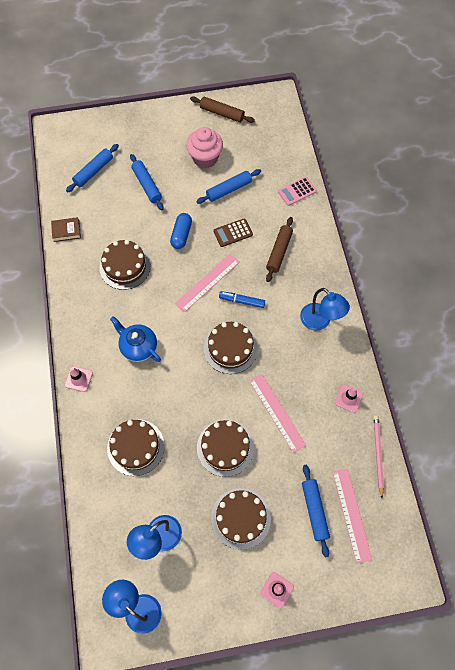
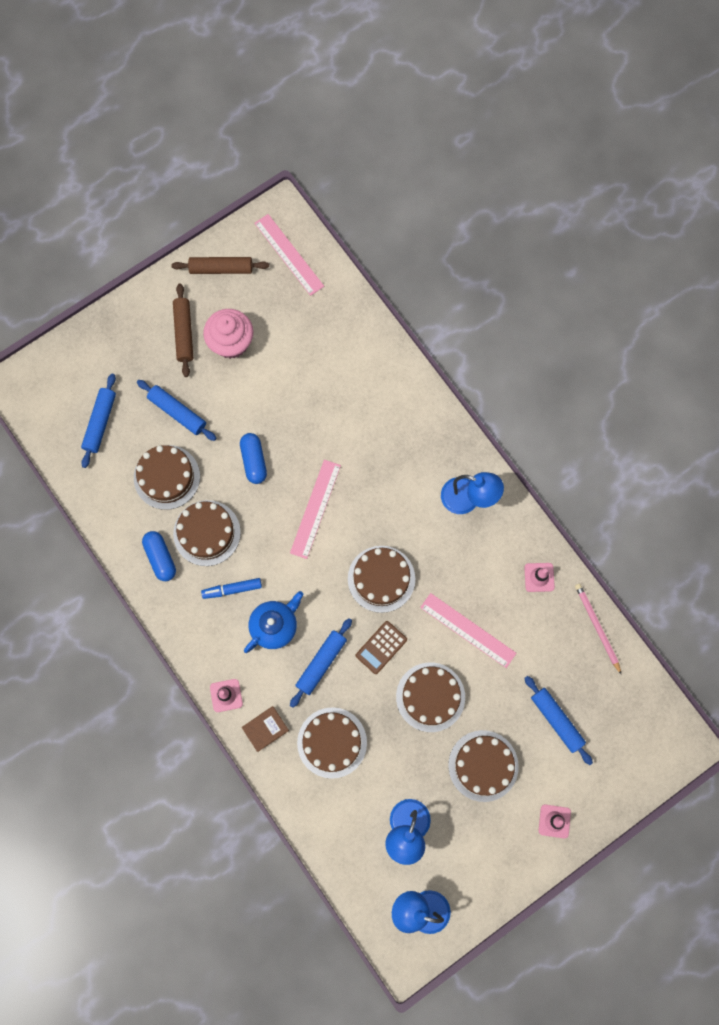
camera: 25 degrees left, 10 degrees up
brown book [51,217,81,242] -> brown book moved to [242,706,289,752]
blue teapot [110,316,161,362] -> blue teapot turned 120 degrees clockwise [244,591,304,653]
blue rolling pin [196,169,261,204] -> blue rolling pin moved to [290,618,352,708]
brown calculator [213,218,253,247] -> brown calculator moved to [356,621,407,674]
blue marker [219,291,265,308] -> blue marker moved to [201,578,262,599]
brown rolling pin [266,217,293,282] -> brown rolling pin moved to [173,283,193,377]
pink calculator [278,177,317,206] -> none
pink ruler [333,468,372,564] -> pink ruler moved to [254,214,324,296]
none -> brown cake [134,445,200,510]
none -> blue capsule [142,531,176,581]

